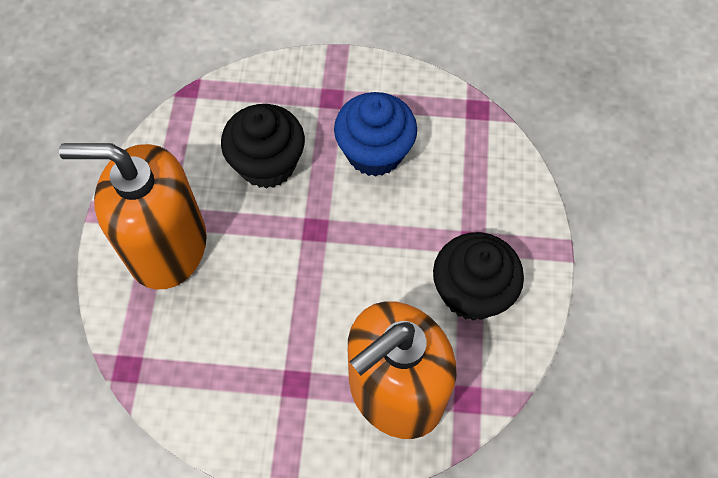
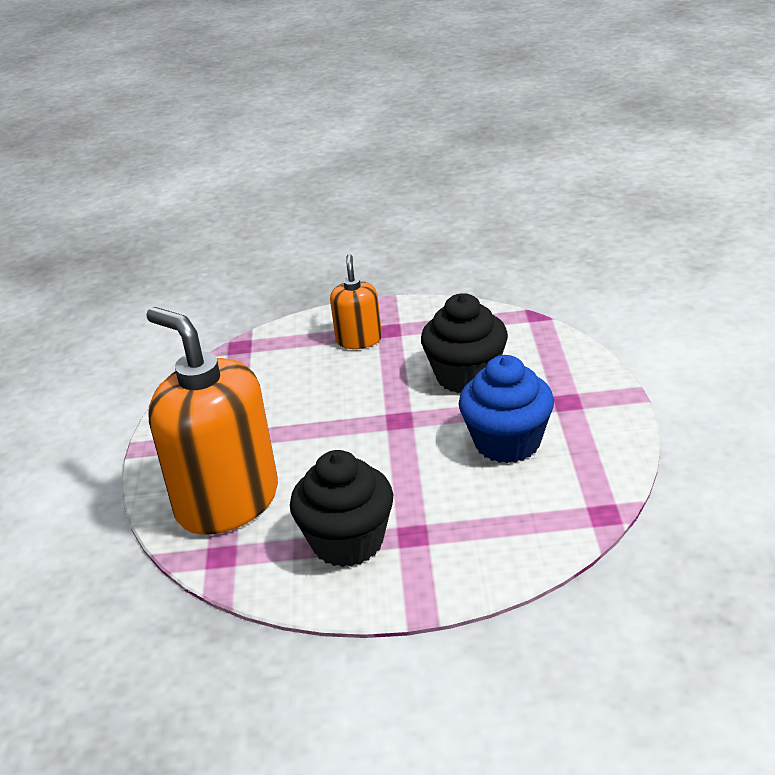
camera: 85 degrees right, 30 degrees down
orange soap dispenser [59,143,207,290] -> orange soap dispenser [330,254,382,349], size x0.49

